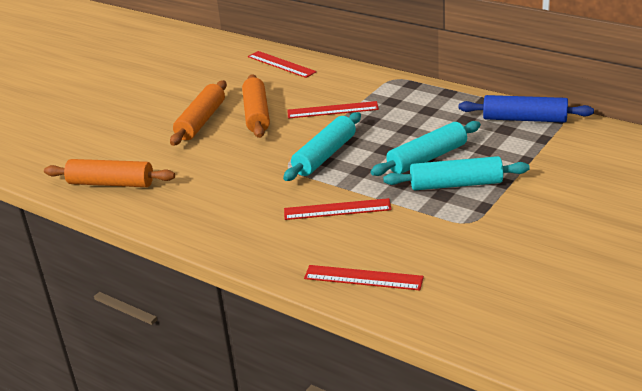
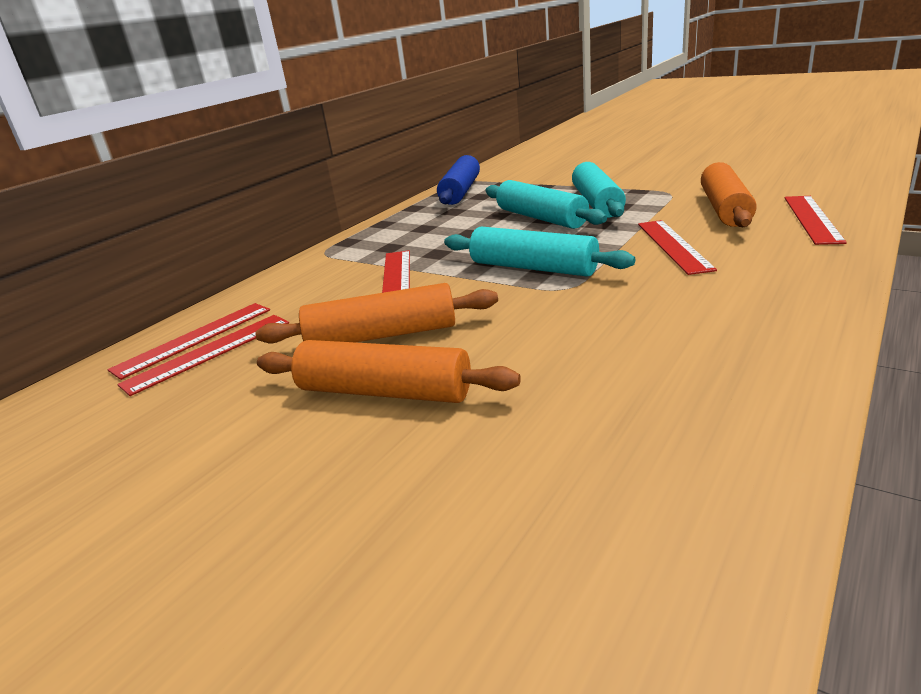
camera: 90 degrees left, 5 degrees down
orange rolling pin [44,159,175,187] -> orange rolling pin moved to [701,162,757,227]
none -> red ruler [118,315,289,396]

